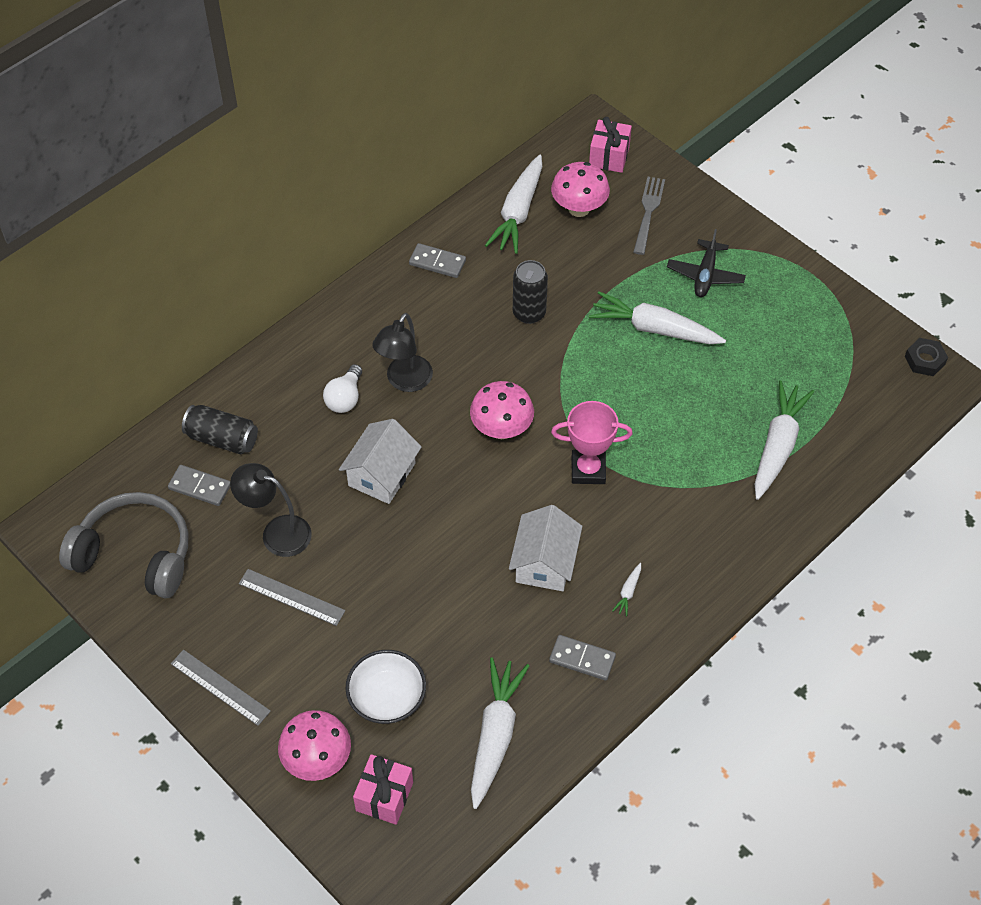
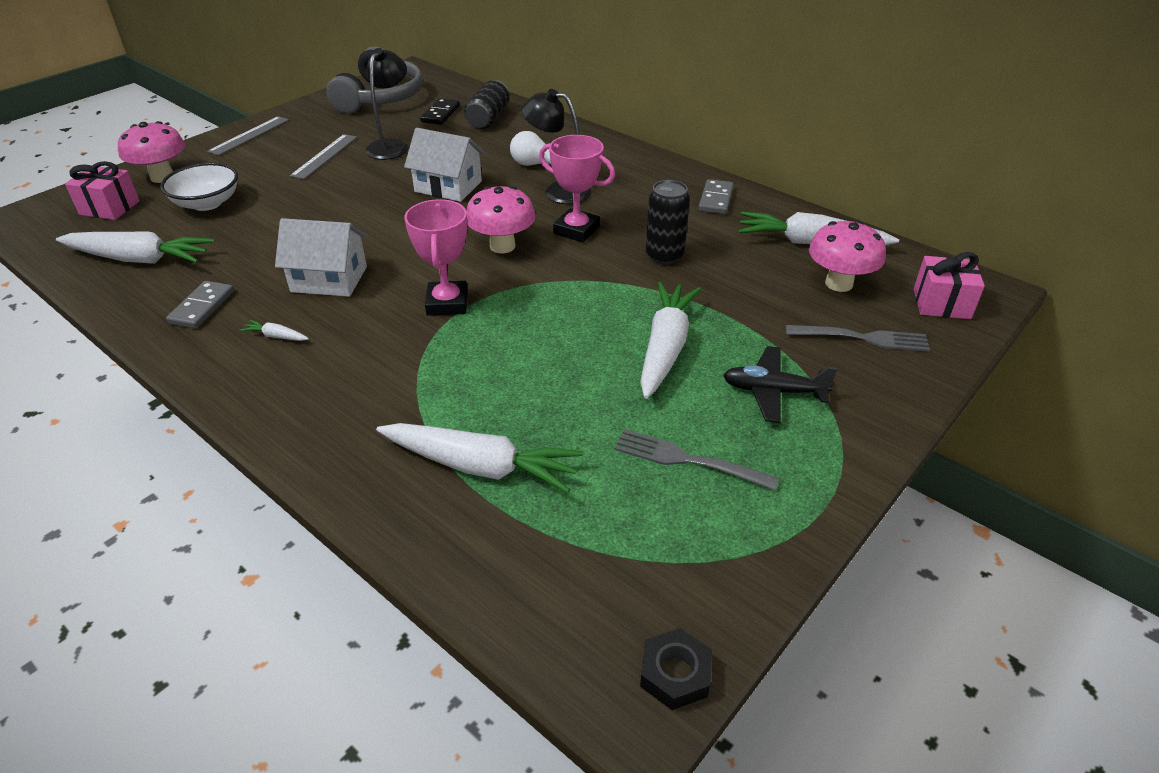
camera: 85 degrees right, 15 degrees down
grey domino [168,465,230,506] -> black domino [420,98,460,125]
none -> pink trophy [539,135,615,242]
none -> grey fork [614,429,779,491]

